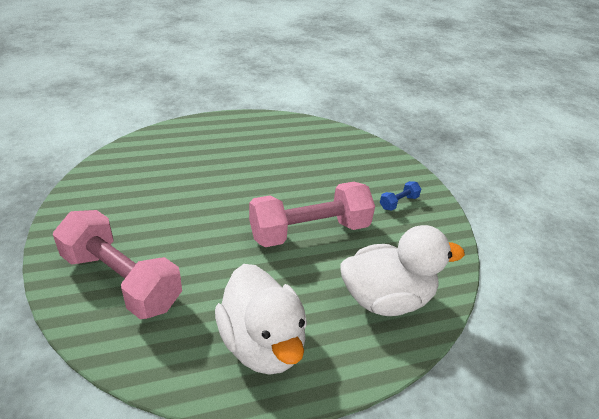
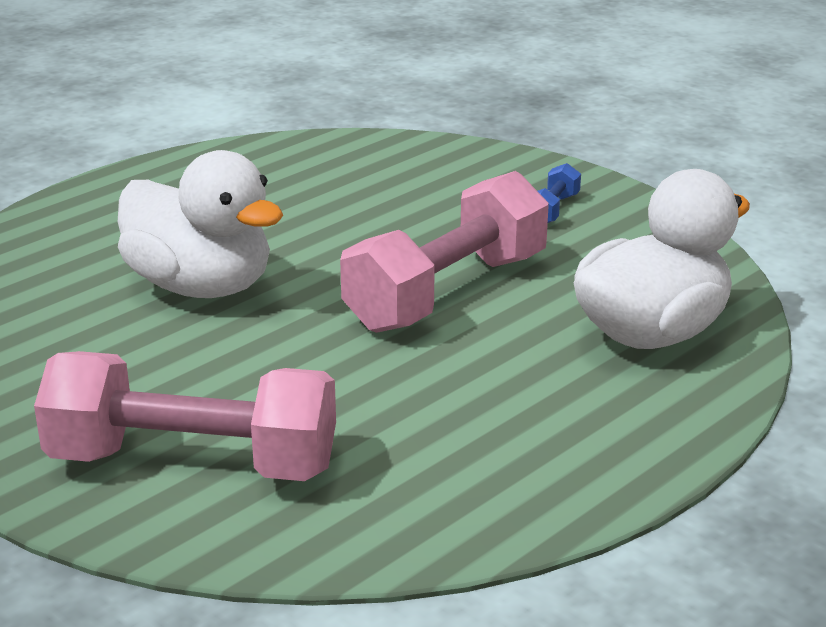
camera: 25 degrees left, 10 degrees down
white duck [215,264,307,375] -> white duck moved to [118,150,283,298]

